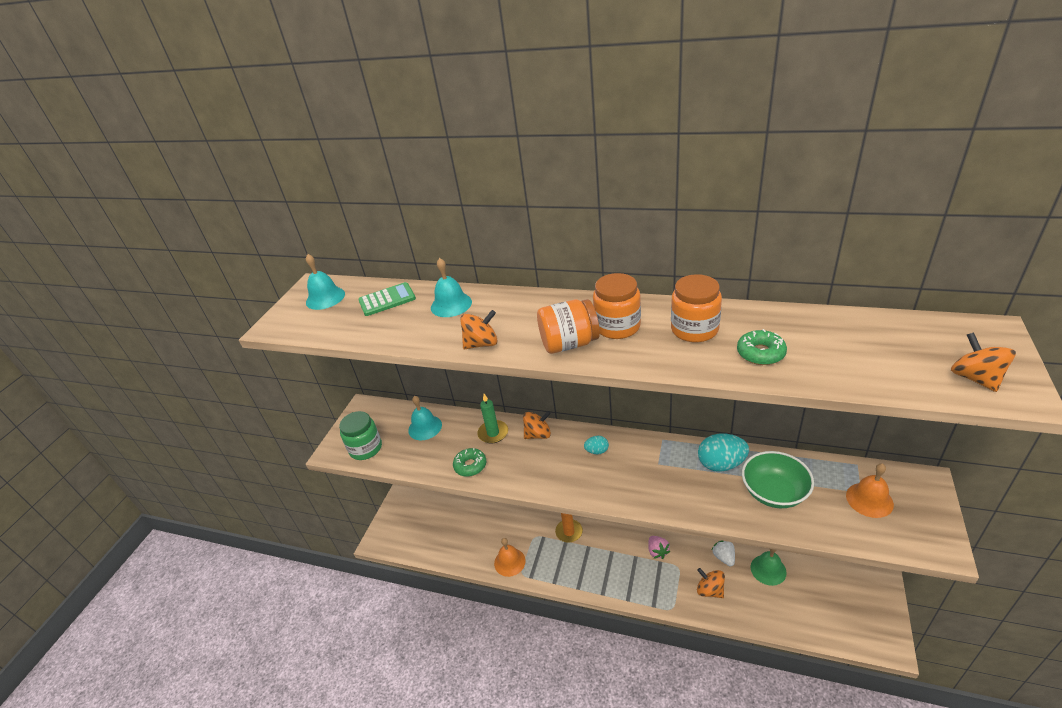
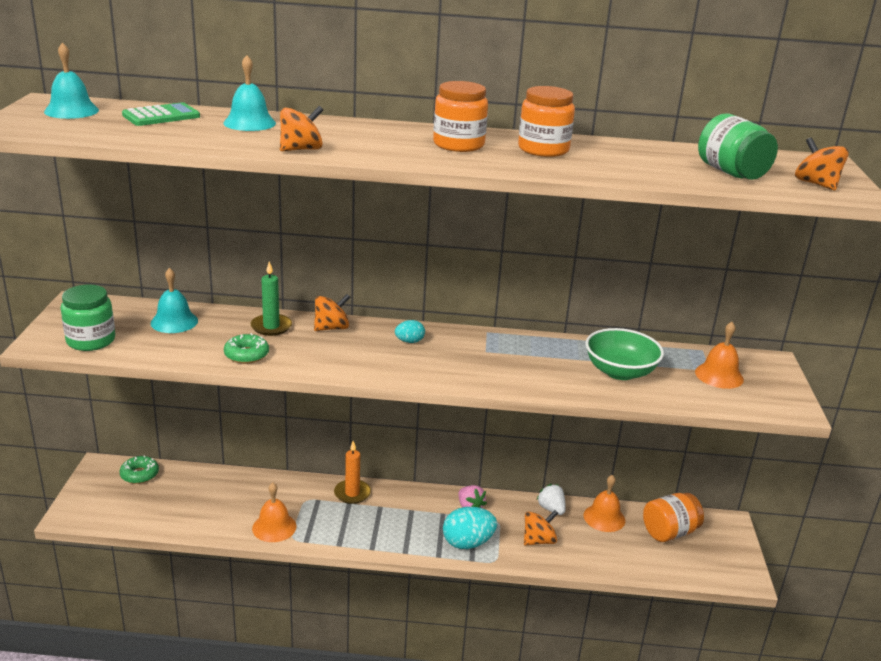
camera: 20 degrees left, 10 degrees down
orange jar [537,299,600,354] -> orange jar moved to [643,493,704,542]
orange spinning top [697,568,725,598] -> orange spinning top turned 120 degrees clockwise [524,510,558,546]
turquoise egg [698,434,749,472] -> turquoise egg moved to [443,507,497,549]
green donut [737,329,787,365] -> green donut moved to [120,455,159,484]
green bell [751,549,787,586] -> orange bell [584,475,625,532]
none -> green jar [698,114,778,180]

